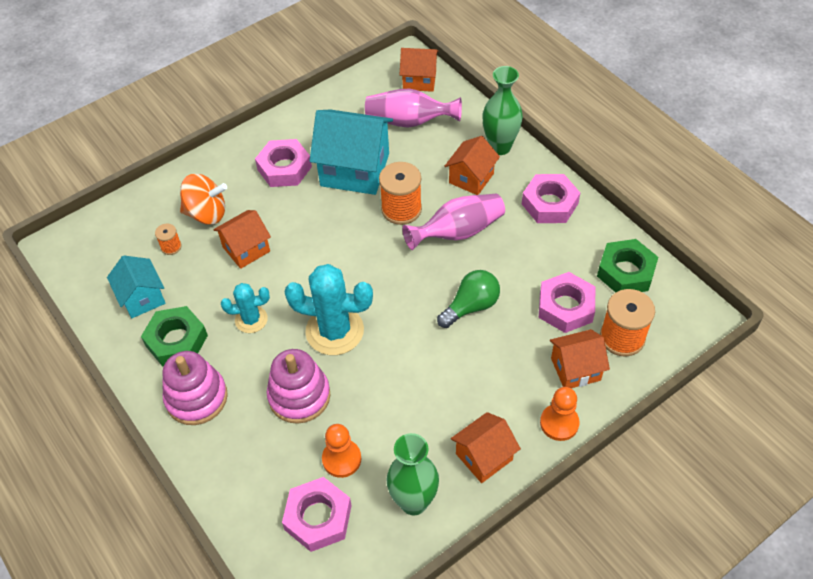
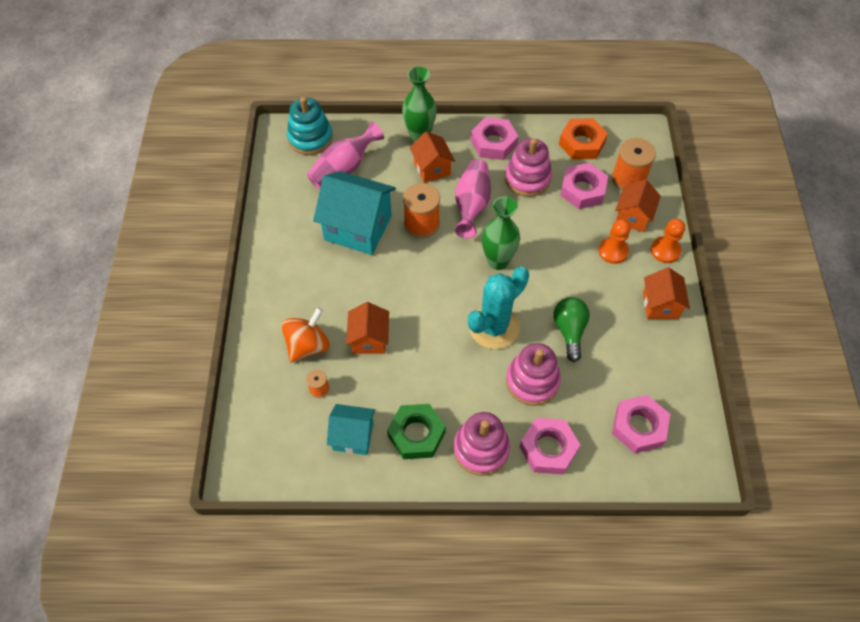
camera: 55 degrees left, 5 degrees up
turquoise cactus [221,283,270,333] -> none
pink nut [255,139,312,187] -> pink nut moved to [519,418,580,474]
turquoise house [310,110,393,195] -> turquoise house turned 60 degrees clockwise [313,171,396,255]
orange pawn [322,424,361,478] -> orange pawn moved to [599,219,631,264]
green vase [386,433,439,515] -> green vase moved to [482,196,520,270]
orange house [400,48,439,92] -> turquoise stacking toy [287,97,333,155]
green light bulb [437,270,500,328] -> green light bulb moved to [554,297,590,362]
green nut [597,239,658,293] -> orange nut [559,118,608,160]
none -> pink stacking toy [505,138,552,197]

